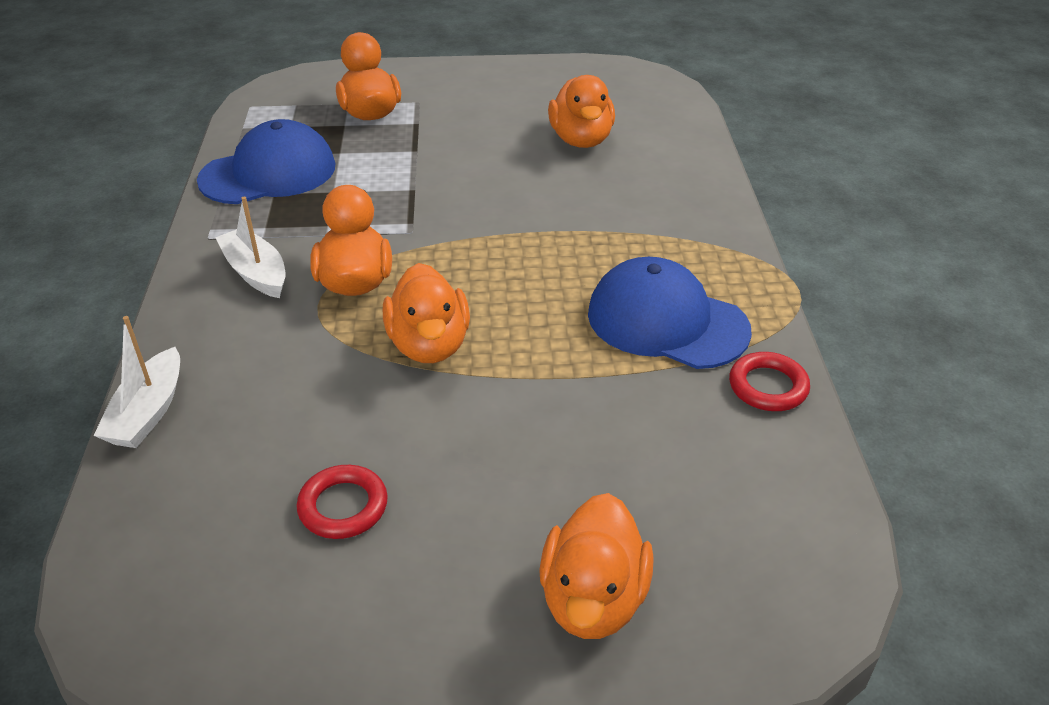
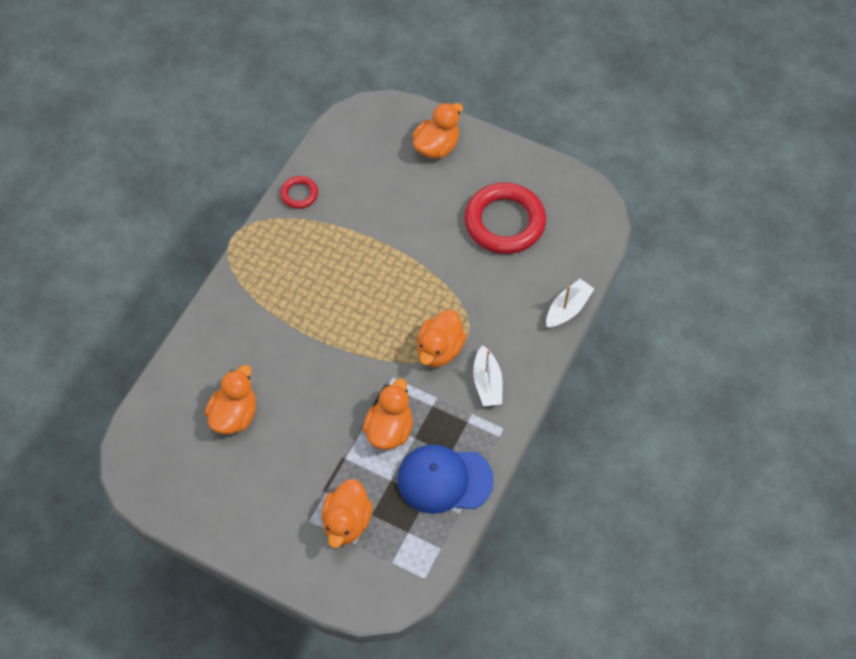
camera: 150 degrees left, 20 degrees up
red ring [297,465,388,539] -> red ring [464,182,546,254], size x2.12
orange duck [383,263,470,363] -> orange duck moved to [363,379,413,450]
blue cap [588,257,752,369] -> none

